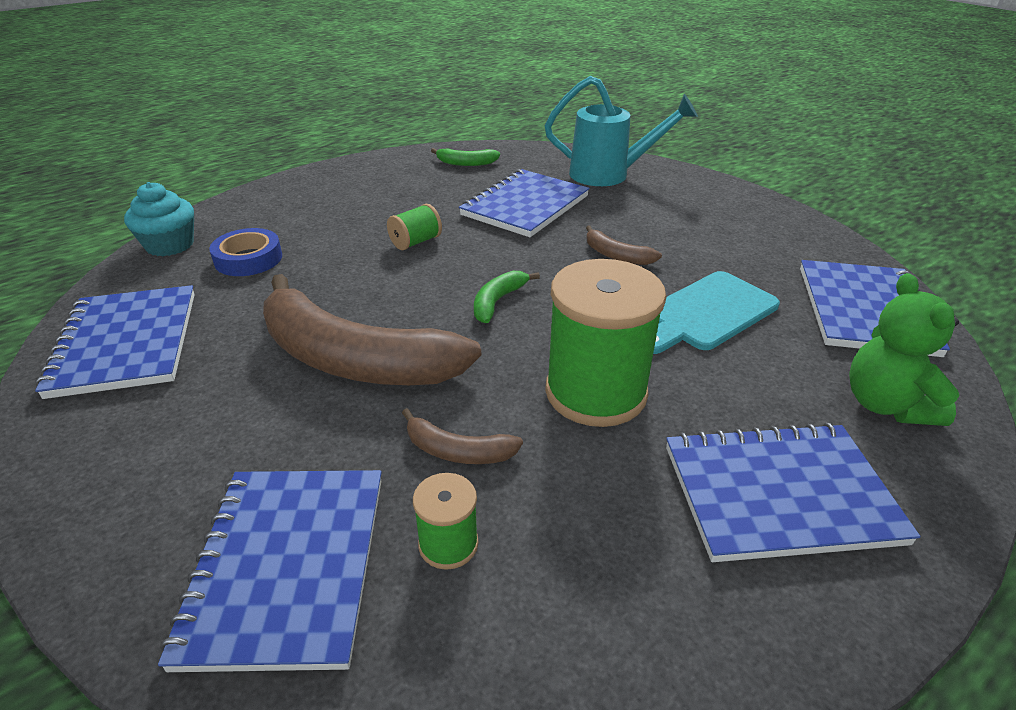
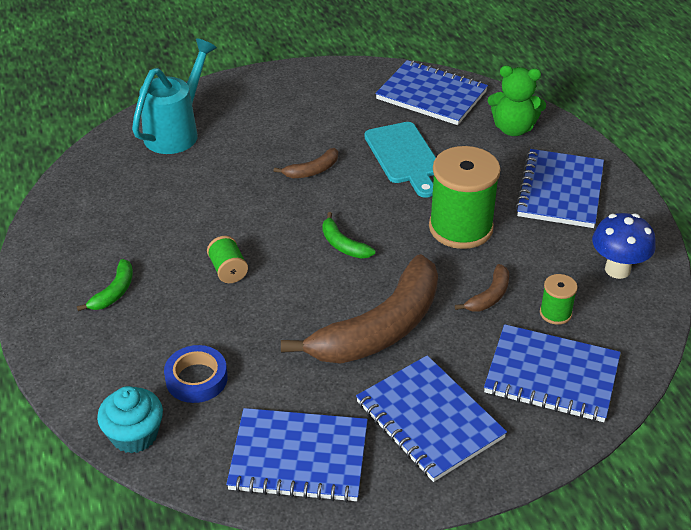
camera: 70 degrees left, 5 degrees up
green banana [431,148,500,166] -> green banana moved to [77,259,133,311]
blue notebook [459,169,589,237] -> blue notebook moved to [356,355,507,482]
none -> blue mushroom [592,213,656,279]

